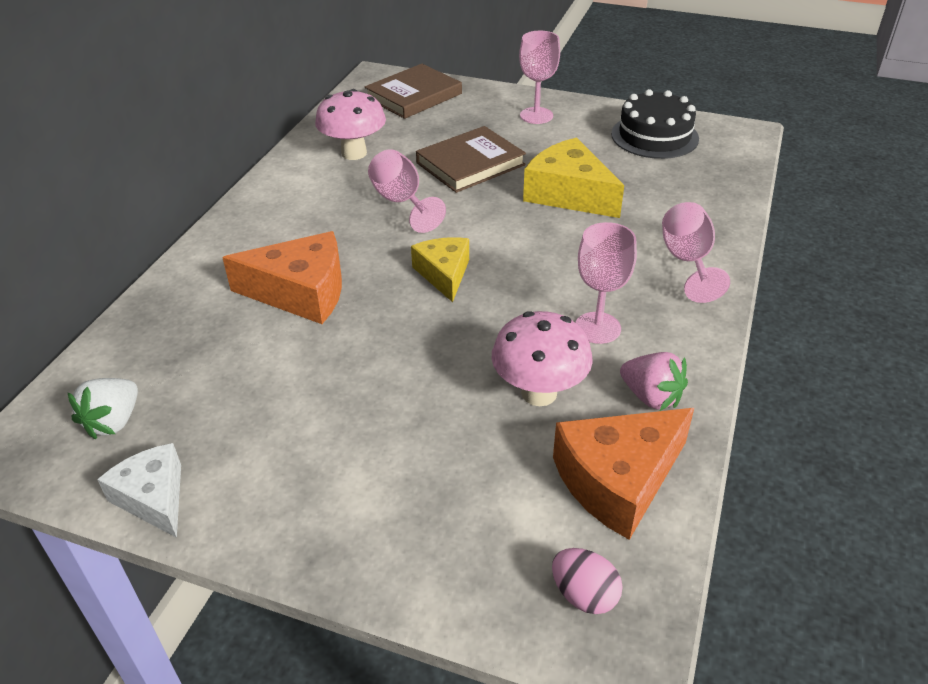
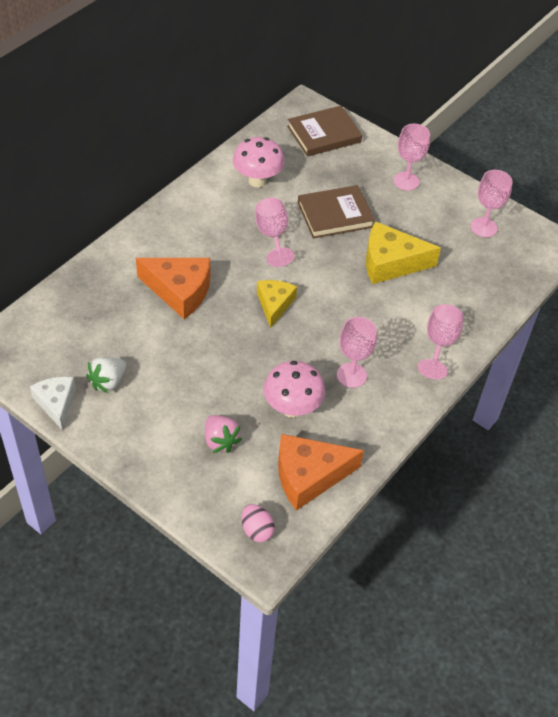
camera: 15 degrees right, 10 degrees up
white strawberry [68,378,138,439] -> white strawberry moved to [86,357,126,393]
yellow cheese [523,137,624,218] -> yellow cheese turned 60 degrees counterclockwise [366,221,441,284]
black cake [611,89,699,159] -> pink goblet [471,170,513,237]
pink strawberry [620,352,688,411] -> pink strawberry moved to [205,415,242,453]

